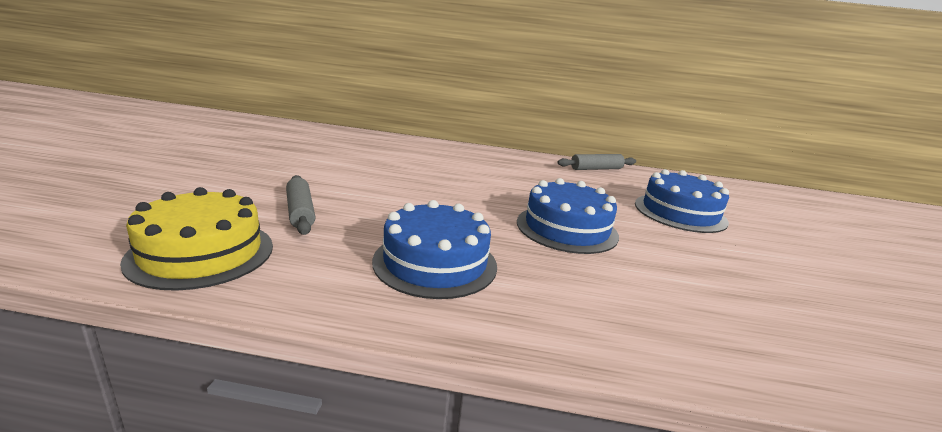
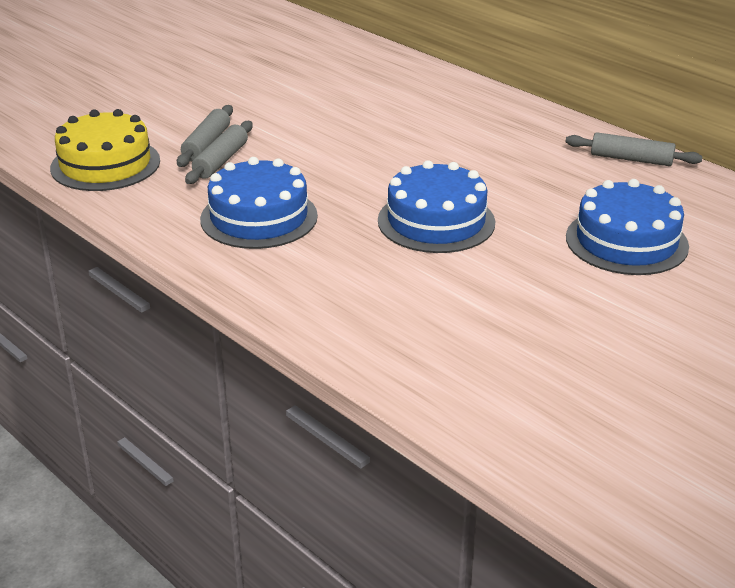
camera: 40 degrees right, 10 degrees up
none -> grey rolling pin [185,121,253,184]

